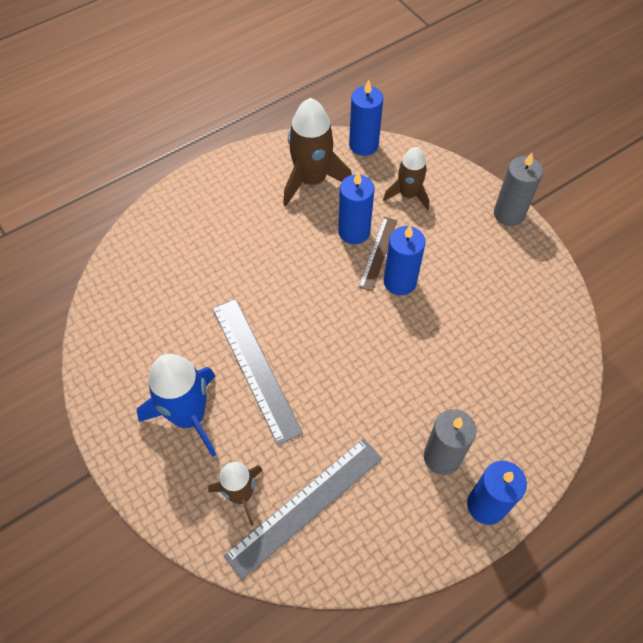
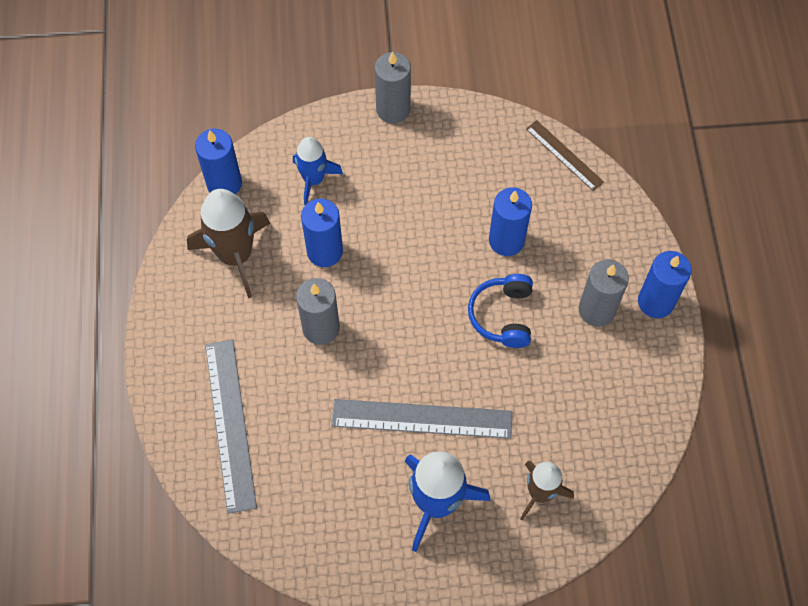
camera: 60 degrees left, 5 degrees up
grey ruler [224,438,382,580] -> grey ruler moved to [205,340,257,514]
brown ruler [359,217,397,291] -> brown ruler moved to [526,120,604,191]
brown rocket [383,147,429,210] -> blue rocket [293,137,343,205]
blue candle [384,225,426,295] -> blue candle moved to [489,187,532,256]
none -> grey candle [296,278,340,345]
none -> blue headphones [468,274,533,348]

